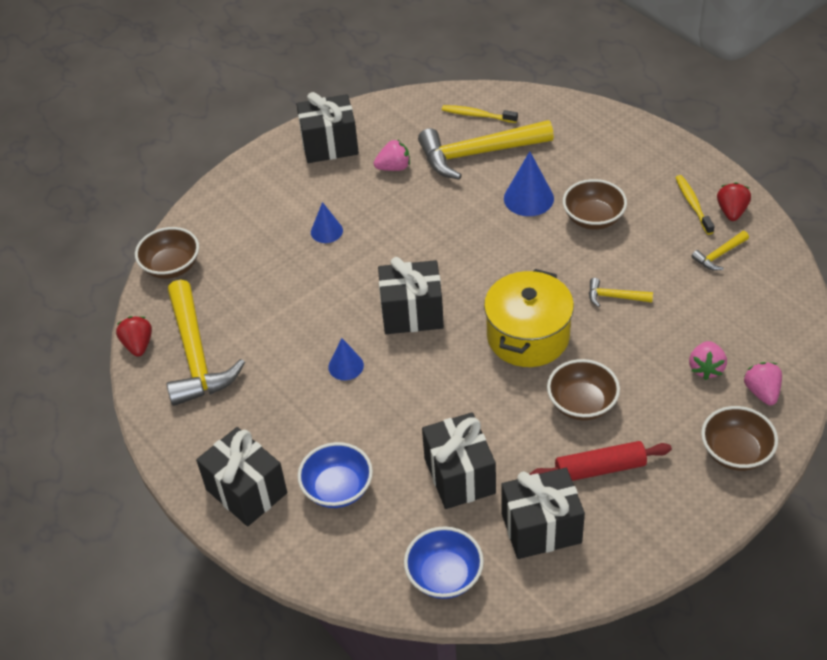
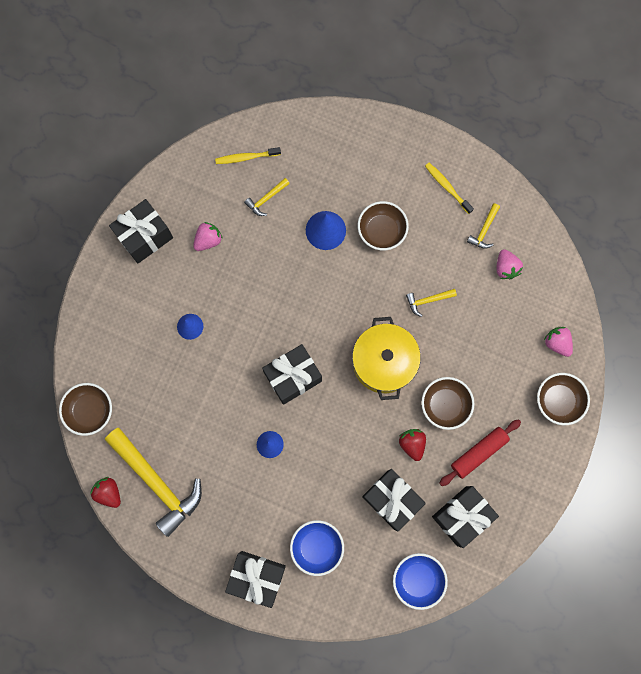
camera: 30 degrees left, 30 degrees up
yellow hammer [418,120,554,180] -> yellow hammer [244,178,290,216], size x0.44
pink strawberry [689,341,727,380] -> pink strawberry moved to [496,249,523,279]
red strawberry [717,182,751,221] -> red strawberry moved to [399,429,426,461]

